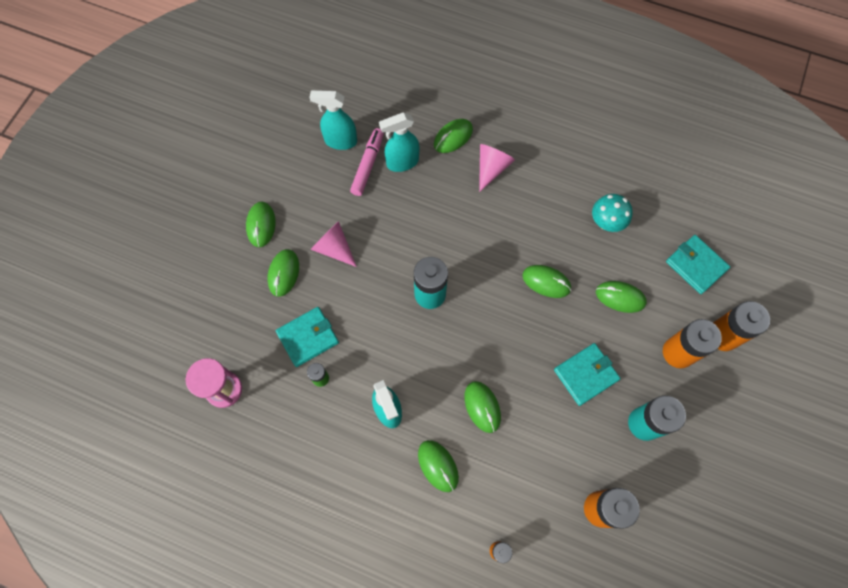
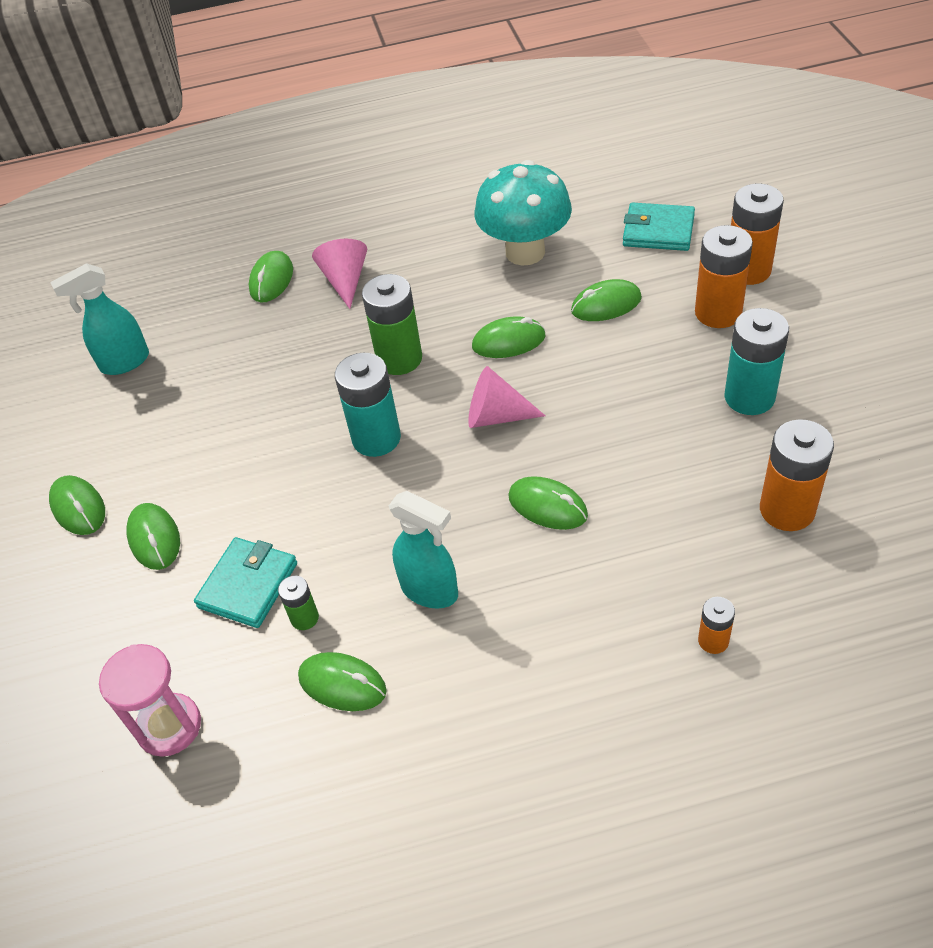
camera: 30 degrees left, 20 degrees down
pink cone [310,221,357,267] -> pink cone moved to [468,366,546,428]
pink marker [350,128,384,196] -> none
turquoise spray bottle [379,112,419,172] -> none
green mouse [418,440,459,492] -> green mouse moved to [298,652,387,711]
turquoise wallet [554,343,621,406] -> none
turquoise mushroom [592,194,633,232] -> turquoise mushroom [475,160,572,266], size x1.71
none -> green battery [362,274,422,375]

